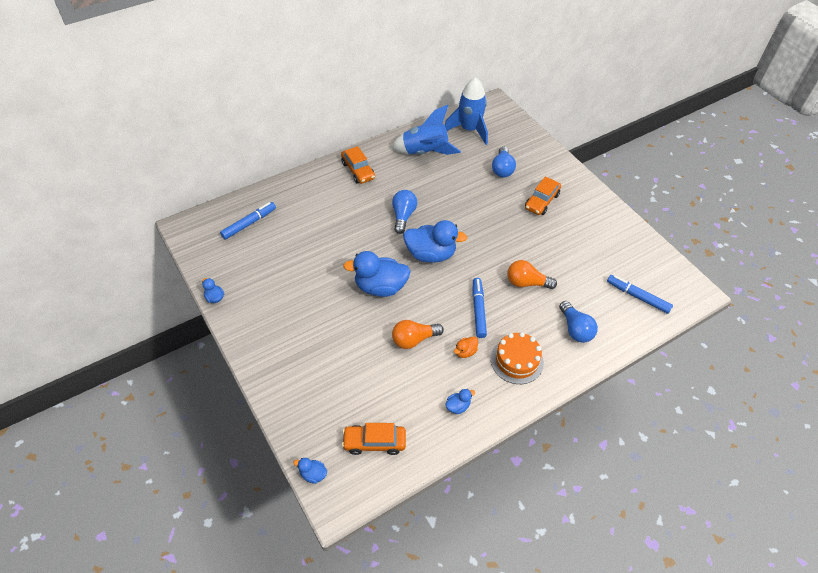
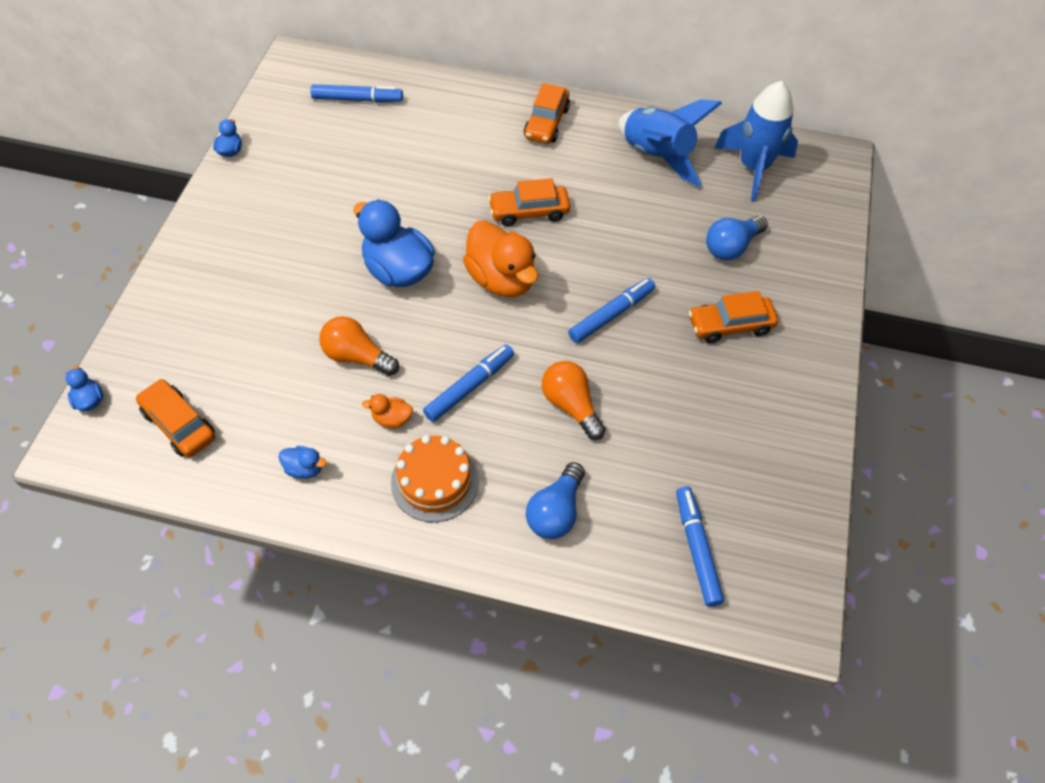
camera: 45 degrees right, 5 degrees up
blue light bulb [392,190,417,234] -> orange car [488,178,570,226]
blue duck [403,220,467,263] -> orange duck [463,220,538,297]
none -> blue marker [568,278,655,343]

